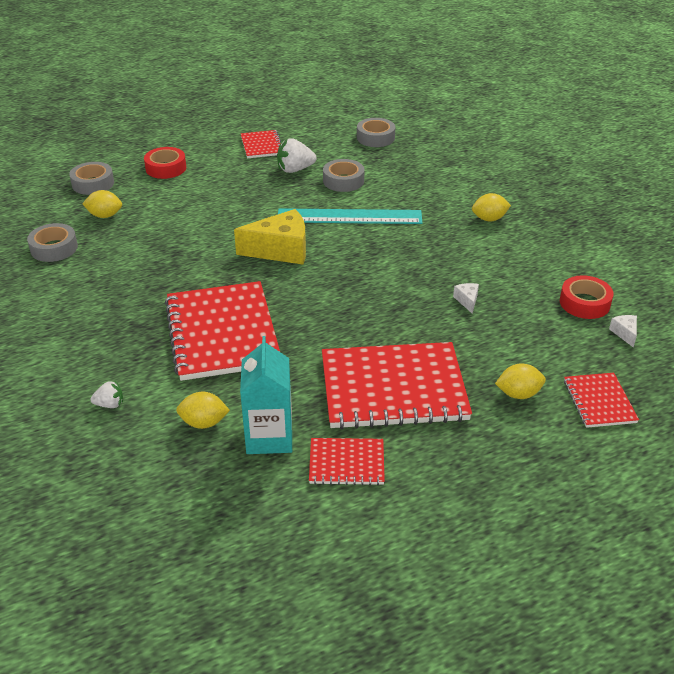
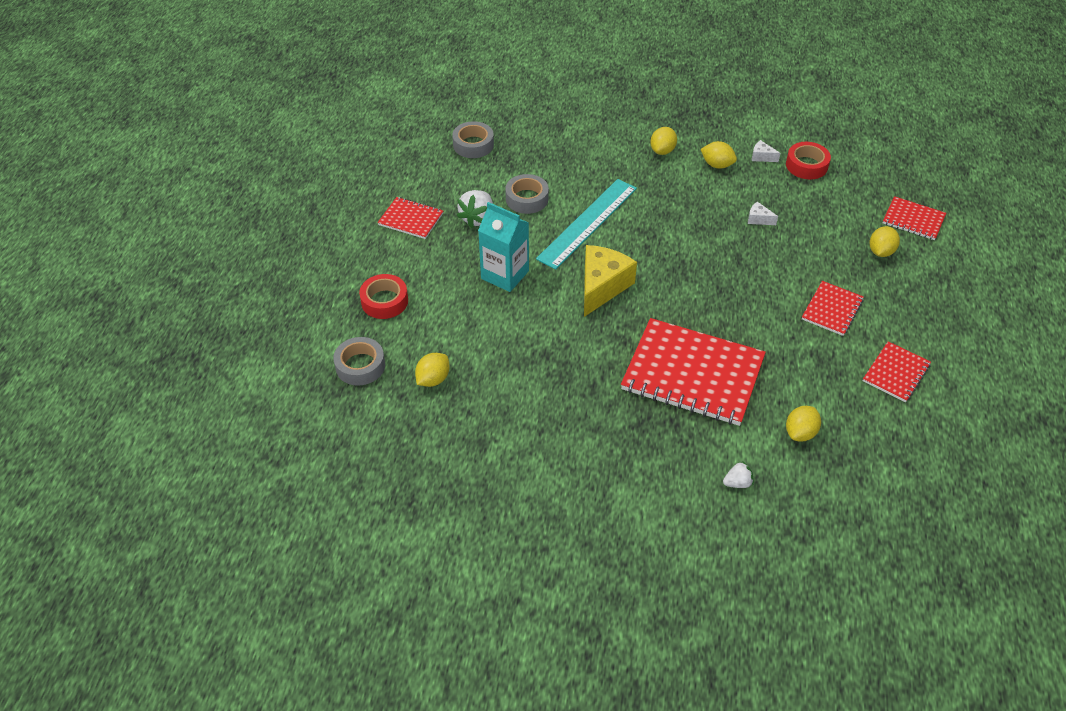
camera: 55 degrees left, 10 degrees up
grey tape [27,223,78,262] -> none
white strawberry [90,381,123,408] -> white strawberry turned 45 degrees clockwise [723,462,754,488]
turquoise carton [240,336,292,454] -> turquoise carton moved to [478,202,529,292]
red notebook [322,342,472,429] -> red notebook [802,281,864,336], size x0.49
white cheese [609,315,637,347] -> white cheese moved to [752,140,780,162]
none -> yellow lemon [700,141,737,169]

